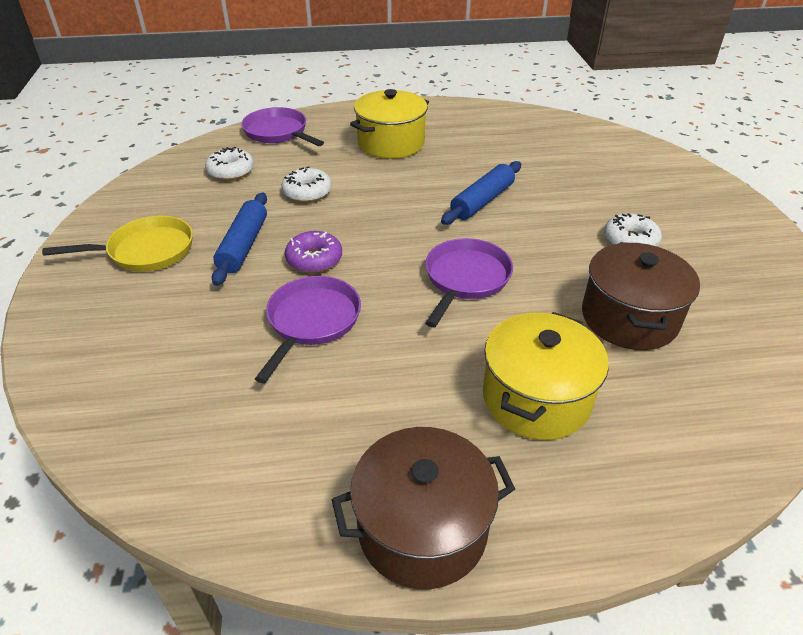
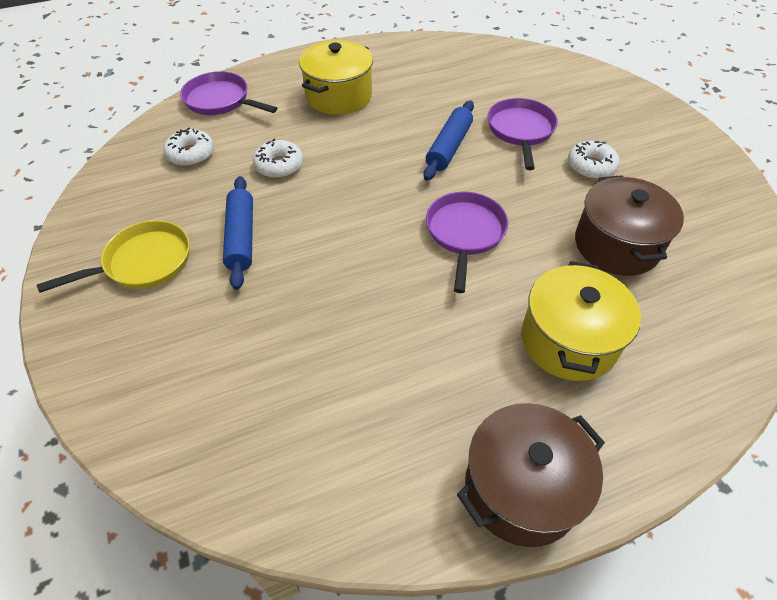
camera: 15 degrees left, 10 degrees up
purple pan [255,276,361,383] -> purple pan moved to [488,98,558,170]
purple donut [285,231,342,273] -> none

